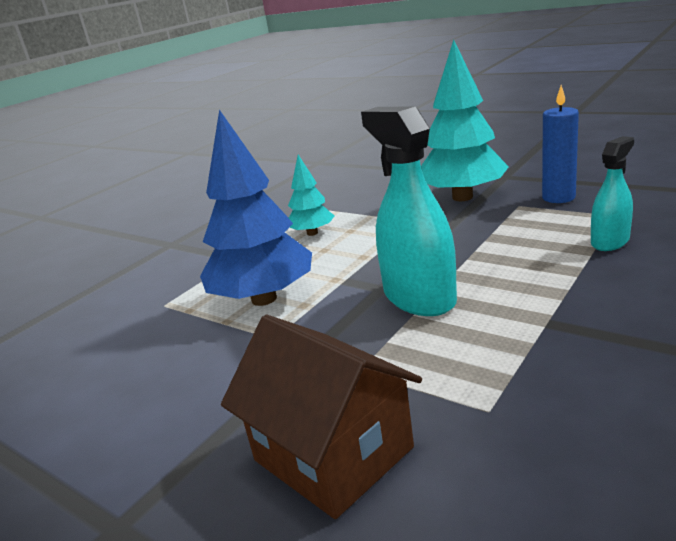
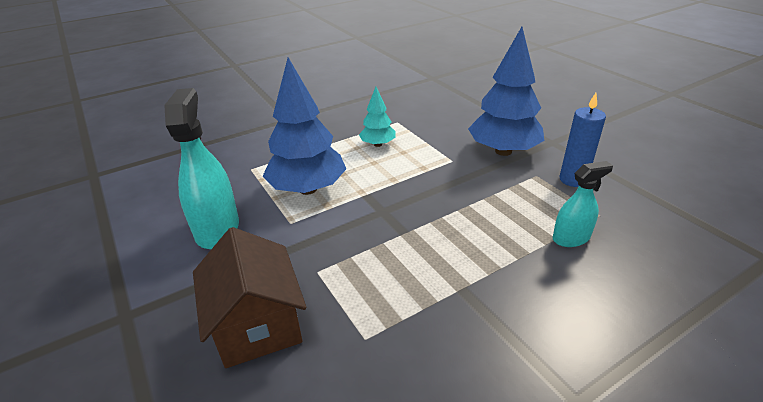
camera: 20 degrees right, 10 degrees up
turquoise spray bottle [361,107,457,316] -> turquoise spray bottle moved to [164,88,239,249]
turquoise tree [421,39,509,201] -> blue tree [468,27,545,156]

